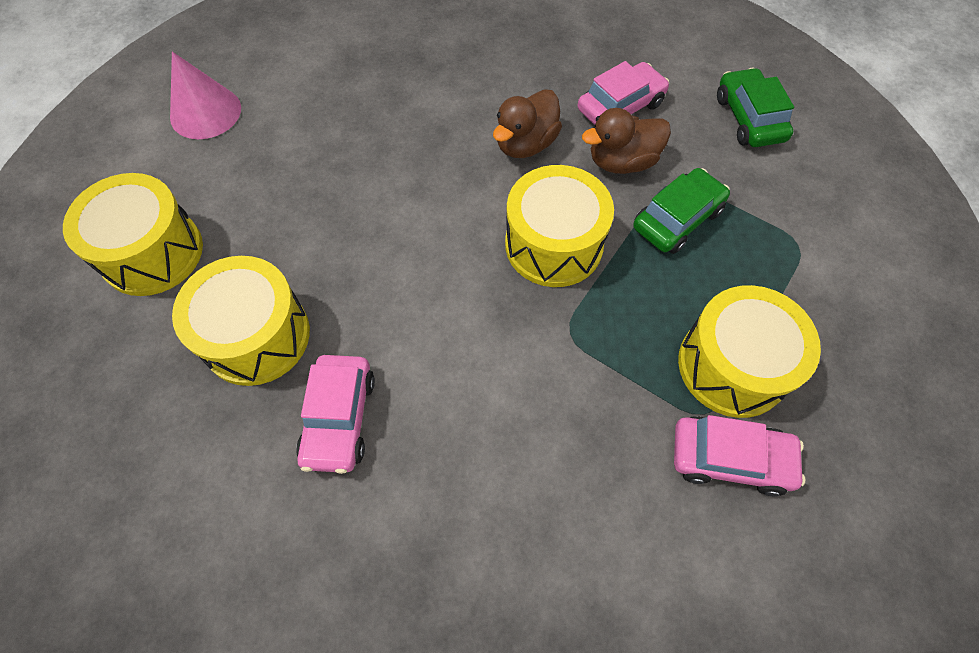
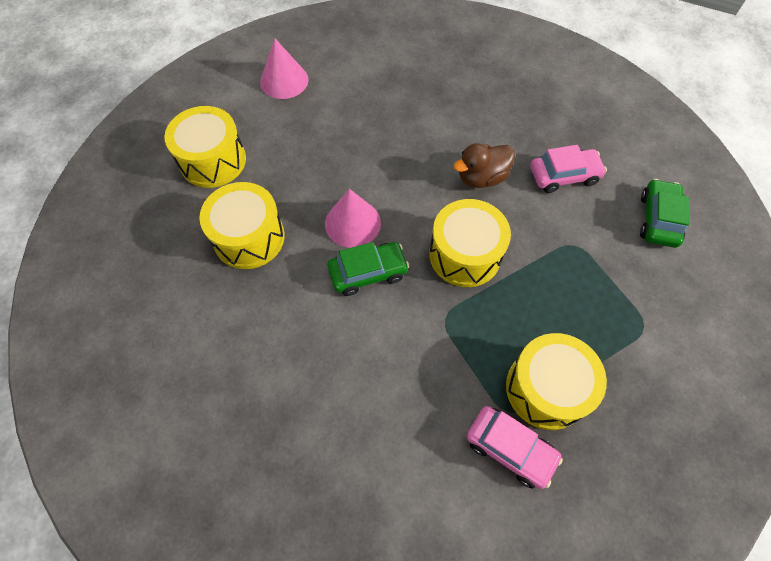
camera: 25 degrees right, 0 degrees up
pink car [296,355,375,474] -> none
brown duck [582,108,671,174] -> none
green car [633,168,730,254] -> green car moved to [327,242,409,296]
none -> pink cone [325,189,381,248]

